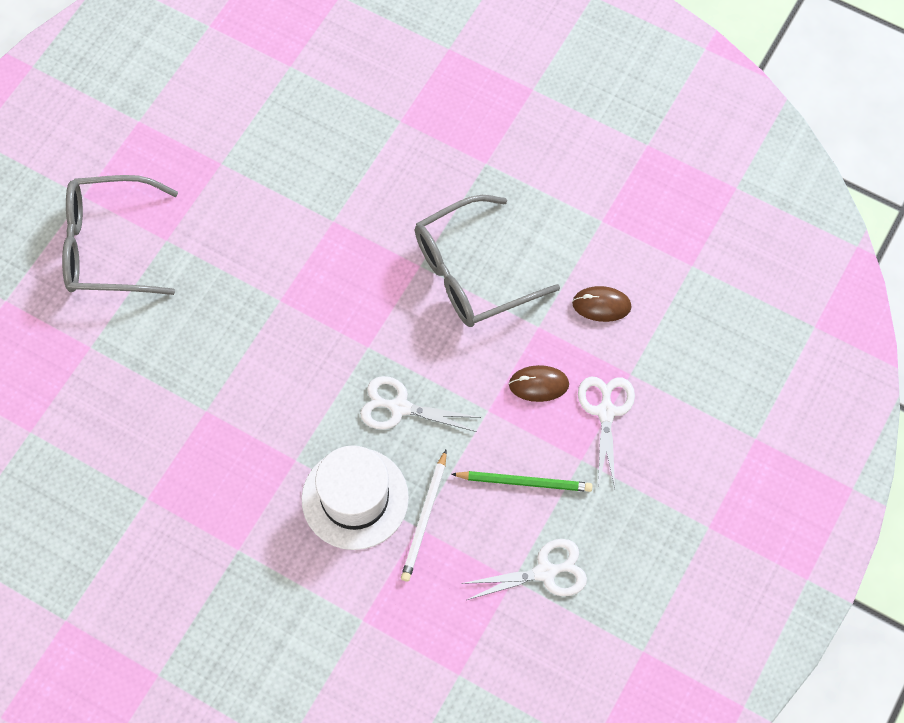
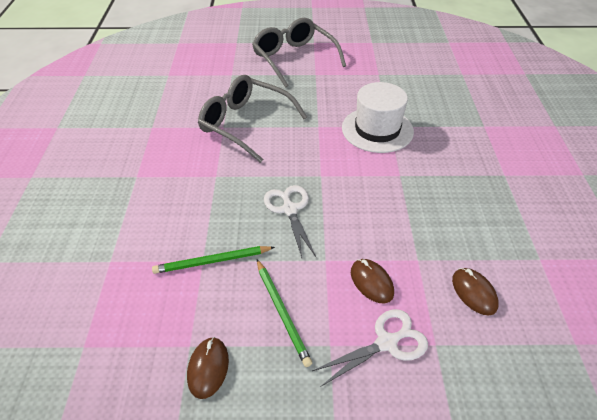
camera: 60 degrees right, 20 degrees down
white hat [302,445,409,550] -> white hat moved to [342,82,414,153]
white pencil [401,450,447,582] -> green pencil [152,246,275,274]
grey glasses [415,195,560,327] -> grey glasses moved to [198,75,307,163]
white scissors [461,539,587,600] -> brown mouse [187,337,229,399]

